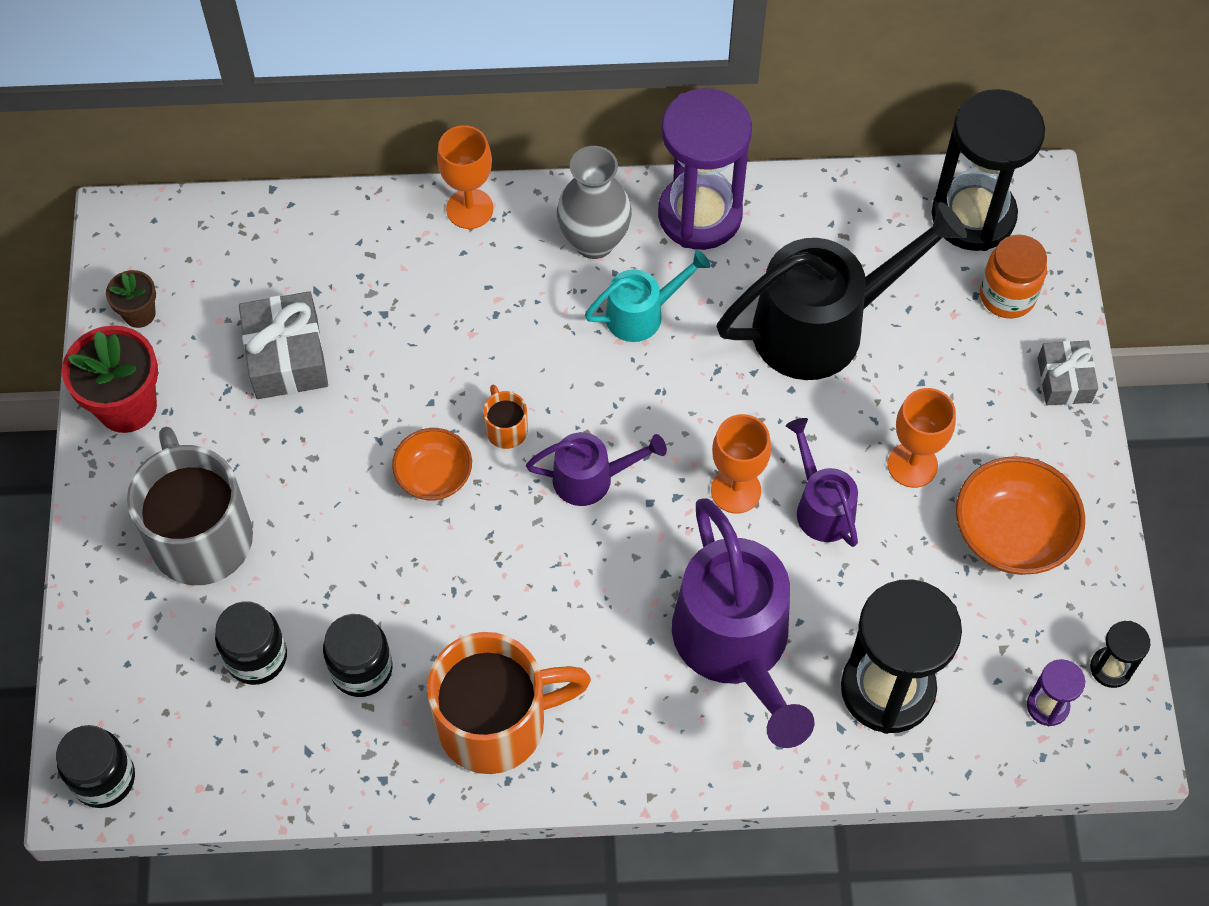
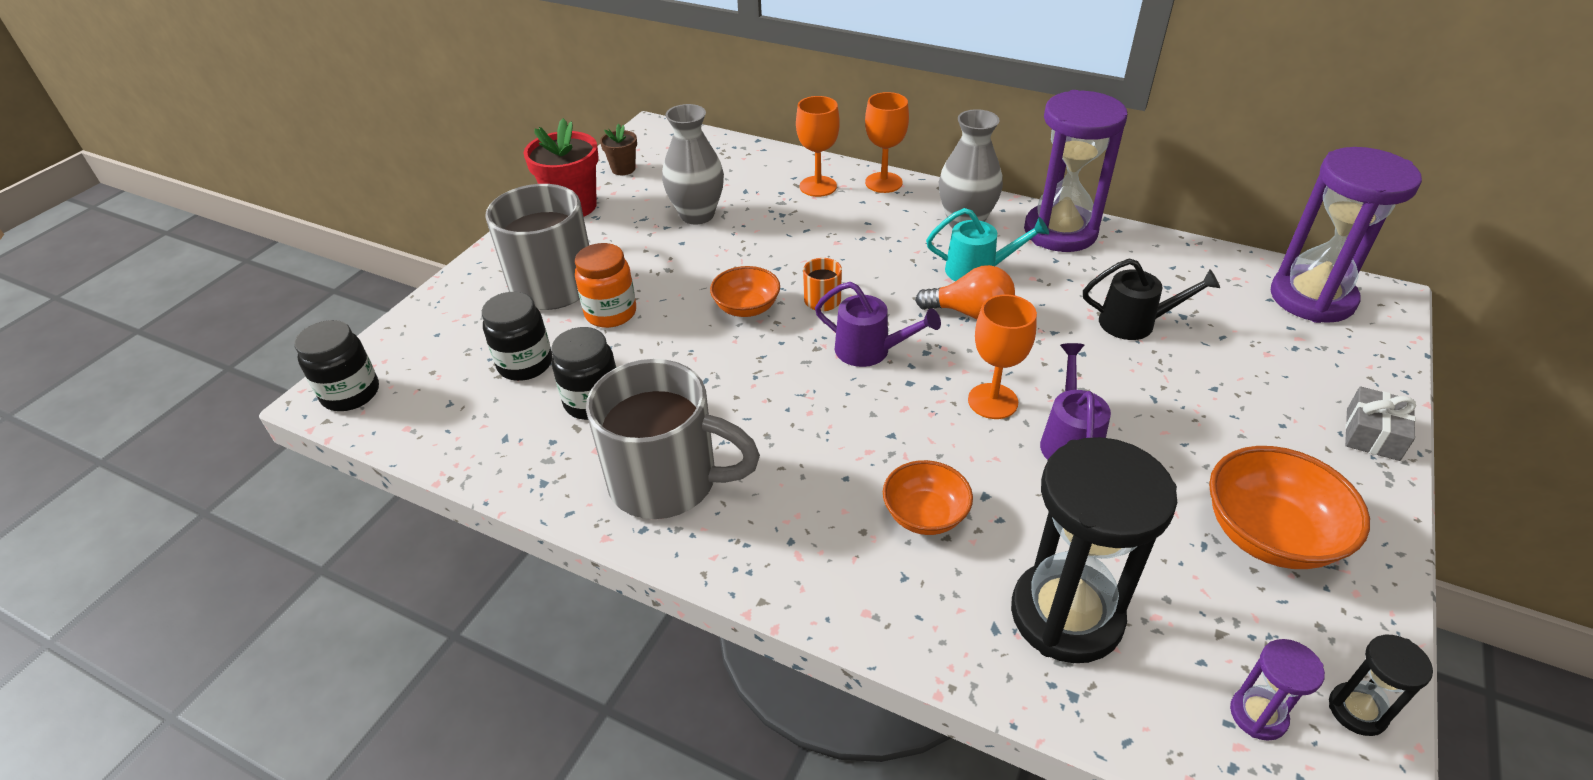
camera: 30 degrees right, 20 degrees down
grey gift [239,291,328,399] -> grey vase [662,104,724,225]
orange mug [427,632,591,774] -> grey mug [586,359,760,519]
purple watering can [672,498,814,748] -> orange bowl [883,460,973,535]
black watering can [716,202,967,380] -> black watering can [1083,258,1220,340], size x0.52
orange goblet [888,388,956,488] -> orange goblet moved to [796,96,840,197]
black hourglass [932,89,1045,251] -> purple hourglass [1271,147,1422,323]
orange jar [980,234,1047,318] -> orange jar moved to [575,243,636,328]
none -> orange light bulb [915,265,1015,319]

